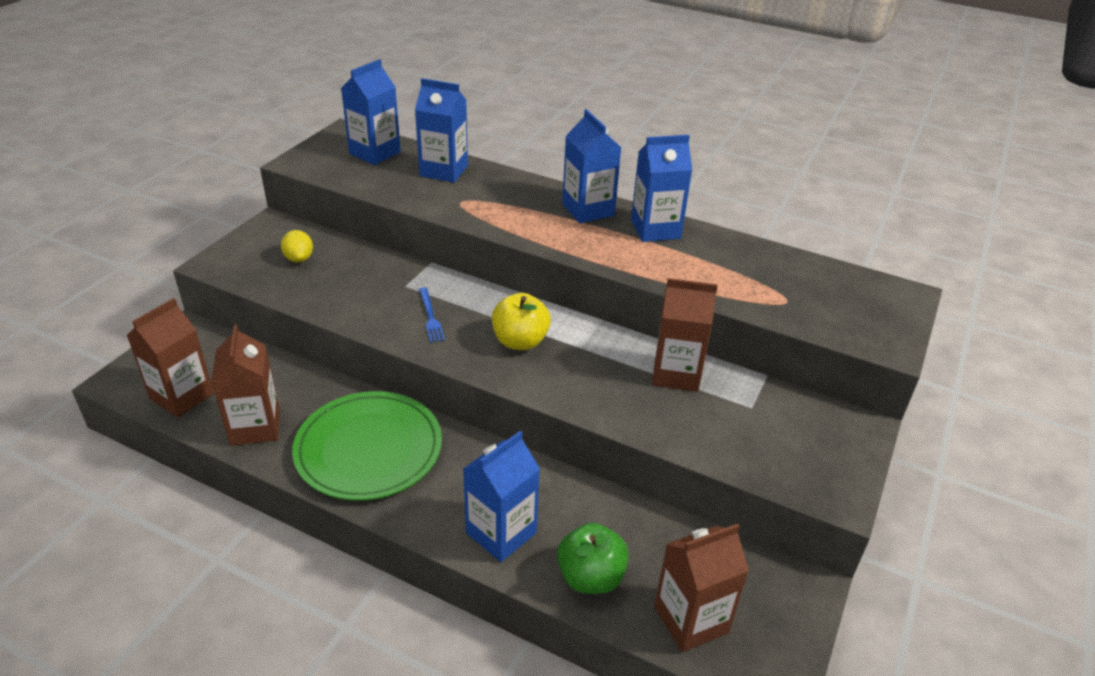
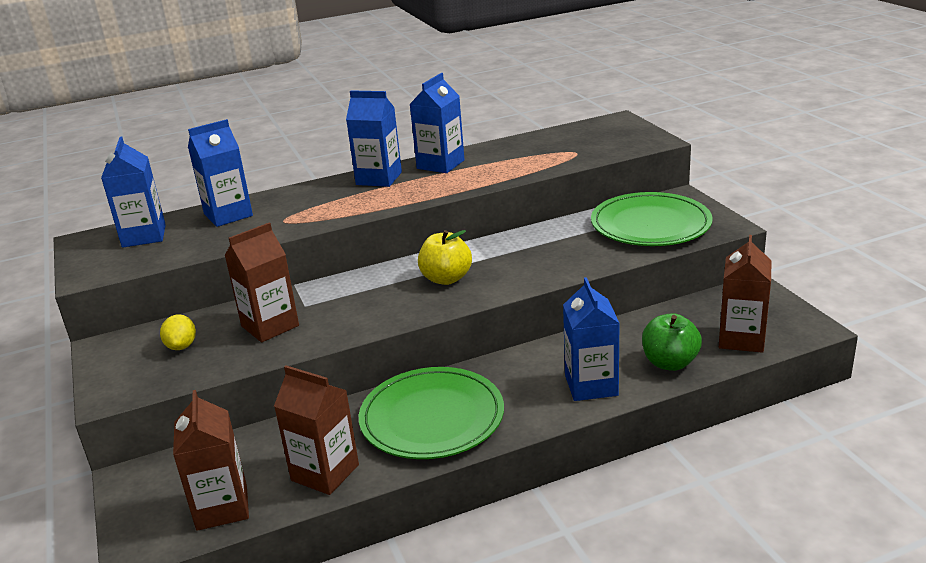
camera: 45 degrees left, 10 degrees down
yellow lemon [281,230,313,262] -> yellow lemon turned 60 degrees clockwise [160,314,196,350]
blue fork [419,287,445,342] -> none
brown carton [652,278,718,392] -> brown carton moved to [225,222,299,342]
none -> green plate [591,192,712,246]

